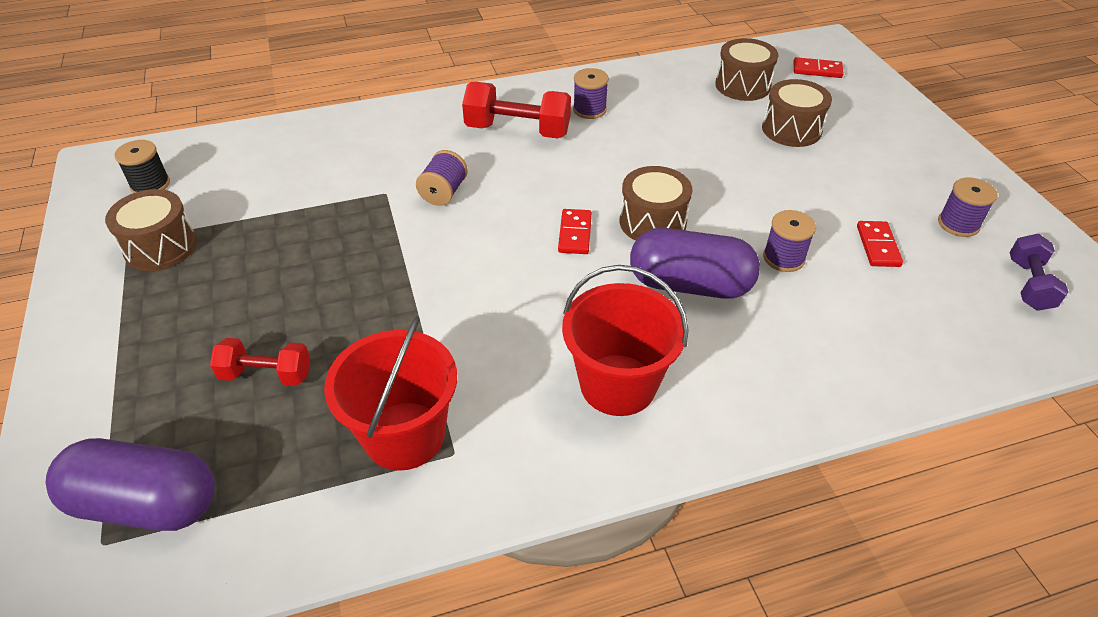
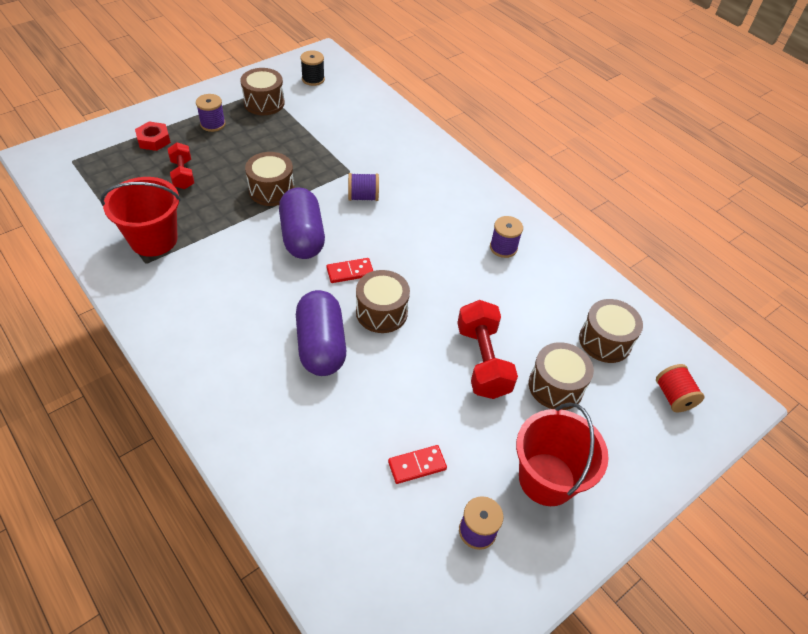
camera: 65 degrees right, 5 degrees up
purple capsule [46,438,215,531] -> purple capsule moved to [279,188,325,259]
red dumbbell [462,82,571,139] -> red dumbbell moved to [457,300,518,399]
red bucket [562,265,688,416] -> red bucket moved to [516,402,609,506]
purple spool [763,210,816,272] -> purple spool moved to [196,94,226,132]
red domino [793,57,844,78] -> red spool [656,364,705,412]
purple dumbbell [1009,234,1068,311] -> none
none -> red nut [135,122,171,151]
none -> brown drum [245,152,295,206]

